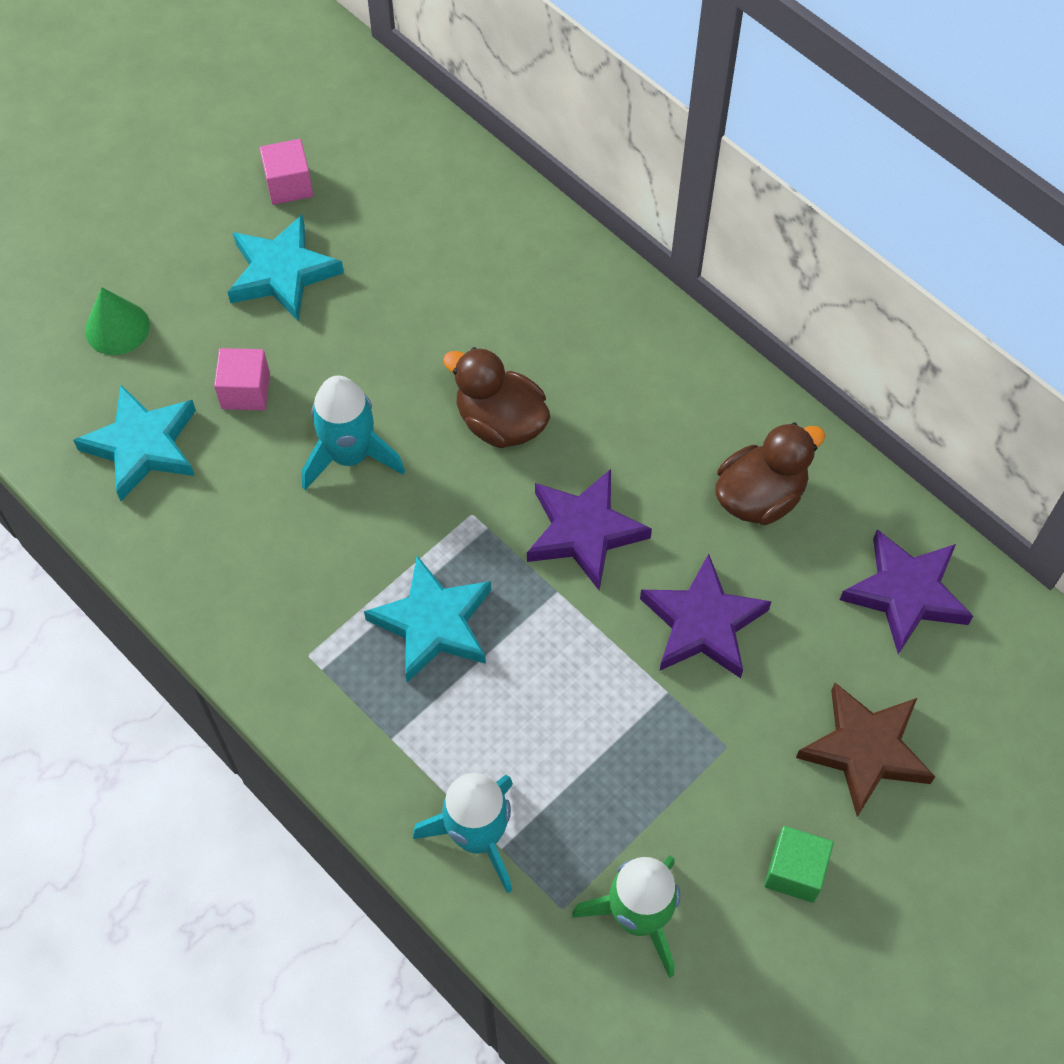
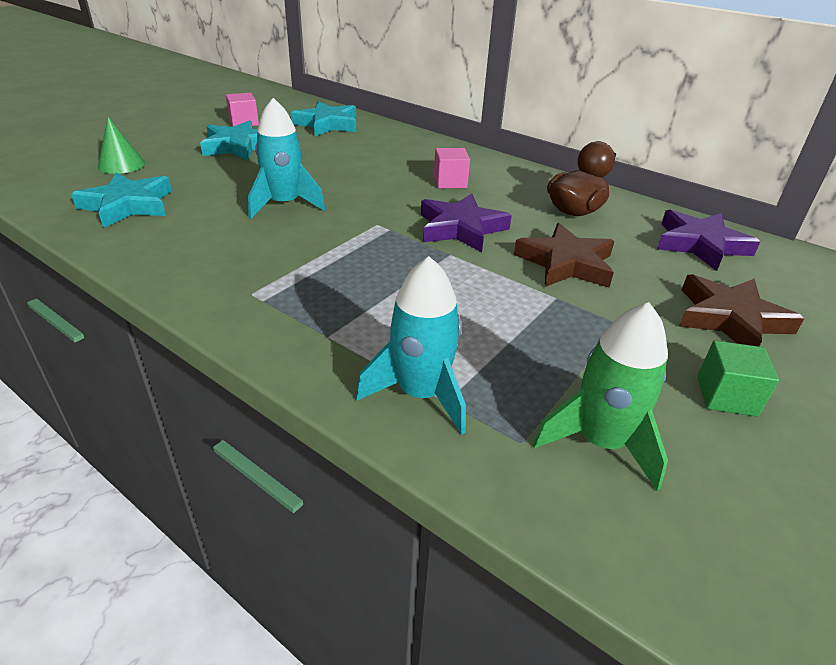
camera: 10 degrees left, 25 degrees down
pink cube [214,348,270,410] -> pink cube moved to [434,148,470,188]
turquoise star [364,556,491,682] -> turquoise star moved to [291,101,356,136]
brown duck [443,347,550,448] -> none
purple star [640,554,771,678] -> brown star [514,223,614,288]

